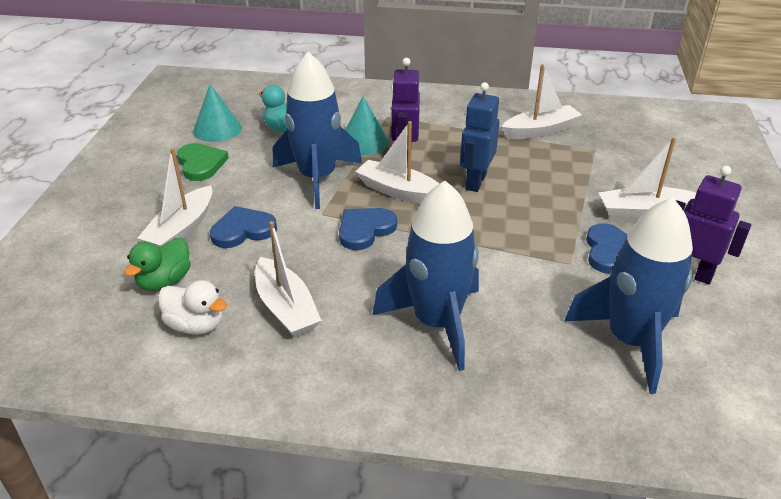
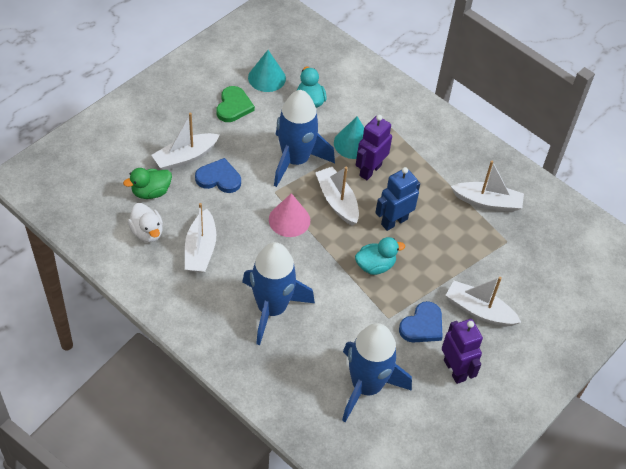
camera: 30 degrees right, 15 degrees up
blue heart [339,208,397,250] -> pink cone [269,193,310,237]
none -> turquoise duck [355,237,405,275]

